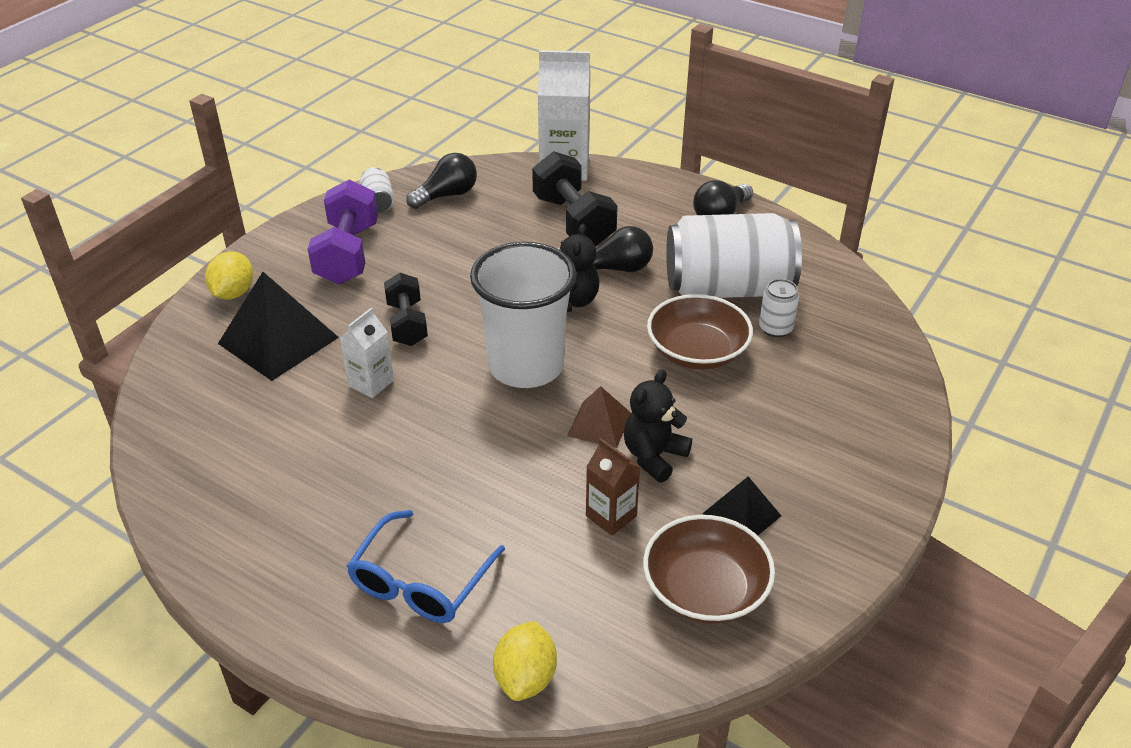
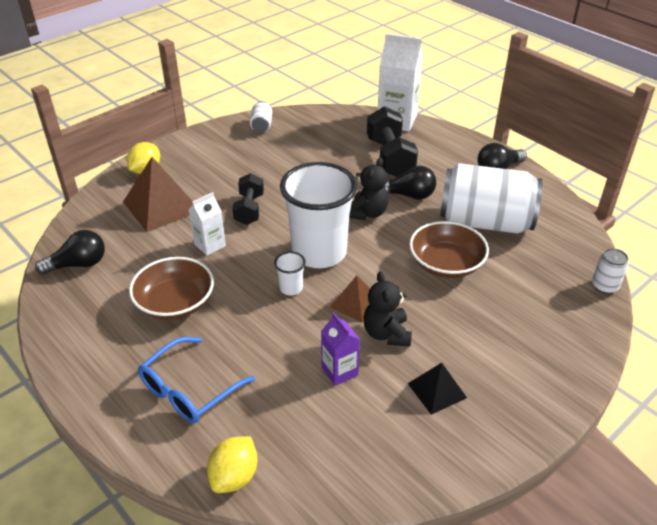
camera: 15 degrees right, 0 degrees up
black pyramid [218,272,339,381] -> brown pyramid [123,157,193,232]
purple dumbbell [308,180,378,285] -> none
black light bulb [406,153,477,209] -> black light bulb moved to [35,230,105,275]
brown carton [586,439,640,536] -> purple carton [321,313,360,386]
black teddy bear [623,369,692,482] -> black teddy bear turned 60 degrees counterclockwise [363,271,412,347]
brown bowl [643,515,775,624] -> brown bowl moved to [129,257,214,320]
white can [759,279,799,337] -> white can moved to [592,248,629,294]
none -> white cup [274,252,306,295]

